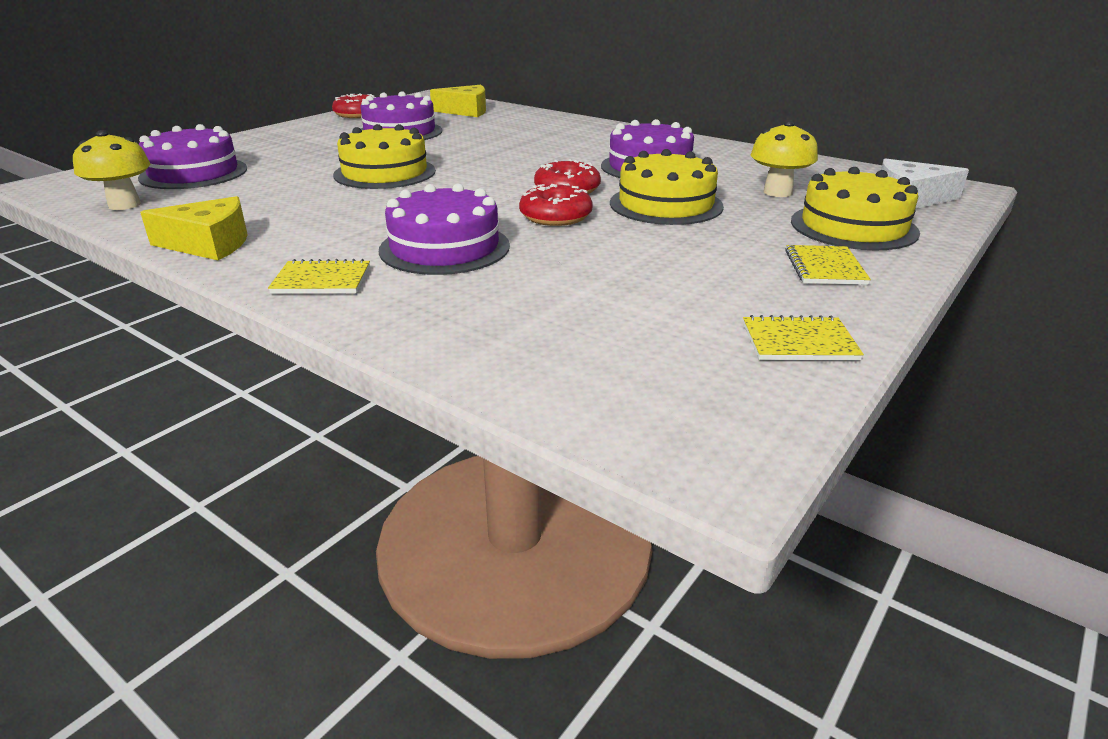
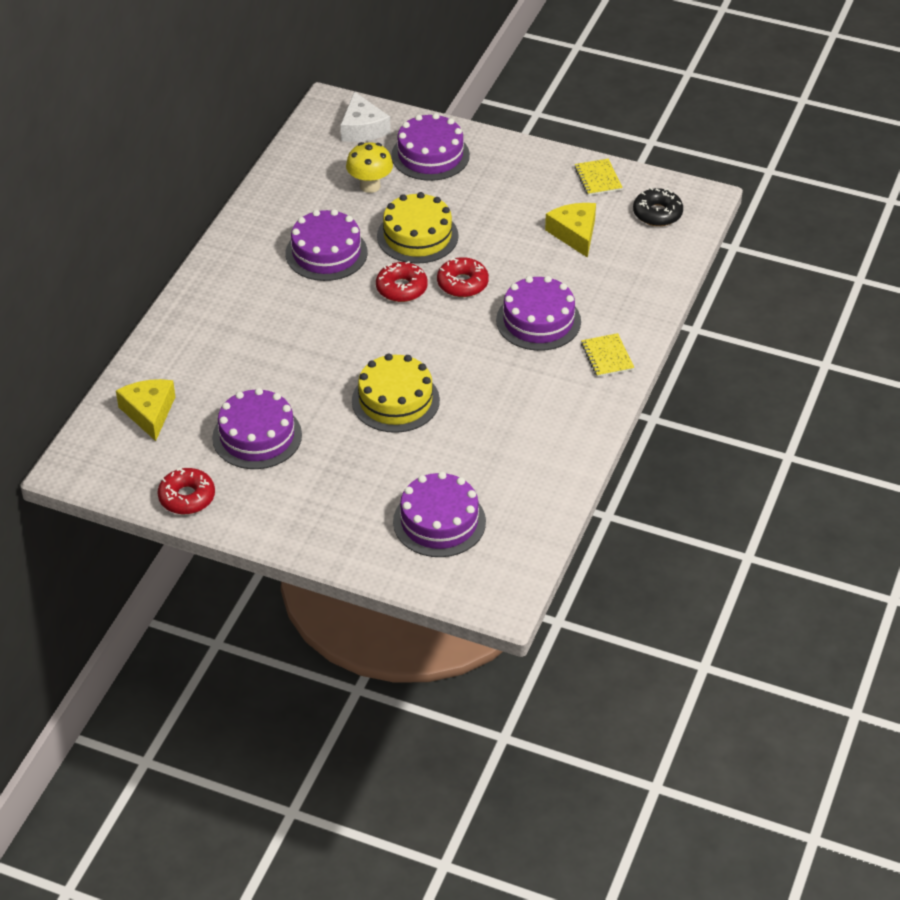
camera: 105 degrees left, 15 degrees up
yellow mushroom [73,130,150,210] -> none
yellow cheese [140,196,248,260] -> yellow cheese moved to [545,203,596,258]
yellow notebook [785,245,871,285] -> none
yellow cake [791,167,920,250] -> purple cake [391,113,470,181]
none -> black donut [633,187,683,226]

